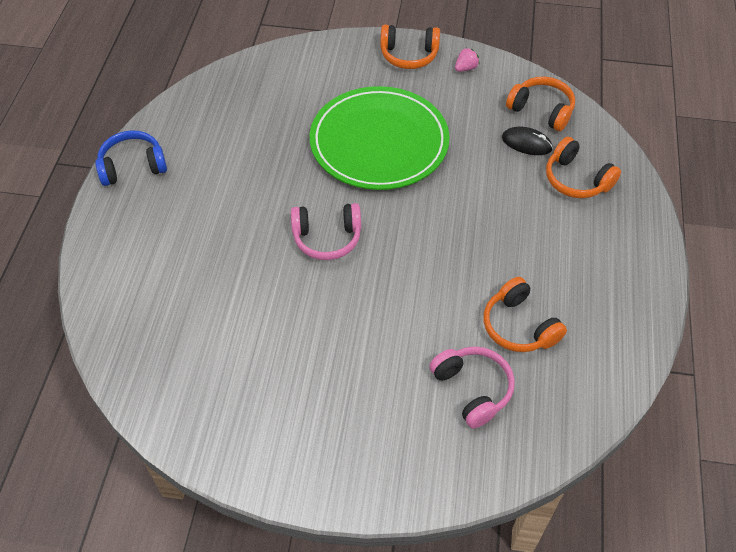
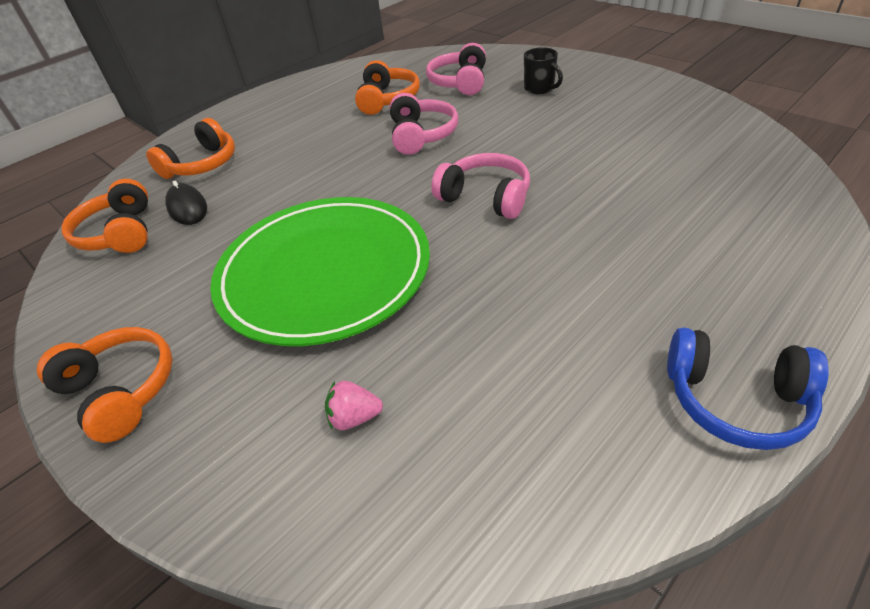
camera: 140 degrees left, 10 degrees down
pink strawberry [455,47,480,72] -> pink strawberry moved to [325,381,383,430]
orange headphones [546,137,621,198] -> orange headphones turned 45 degrees clockwise [146,118,235,179]
none -> pink headphones [390,93,458,155]
none -> black mug [524,47,563,94]

